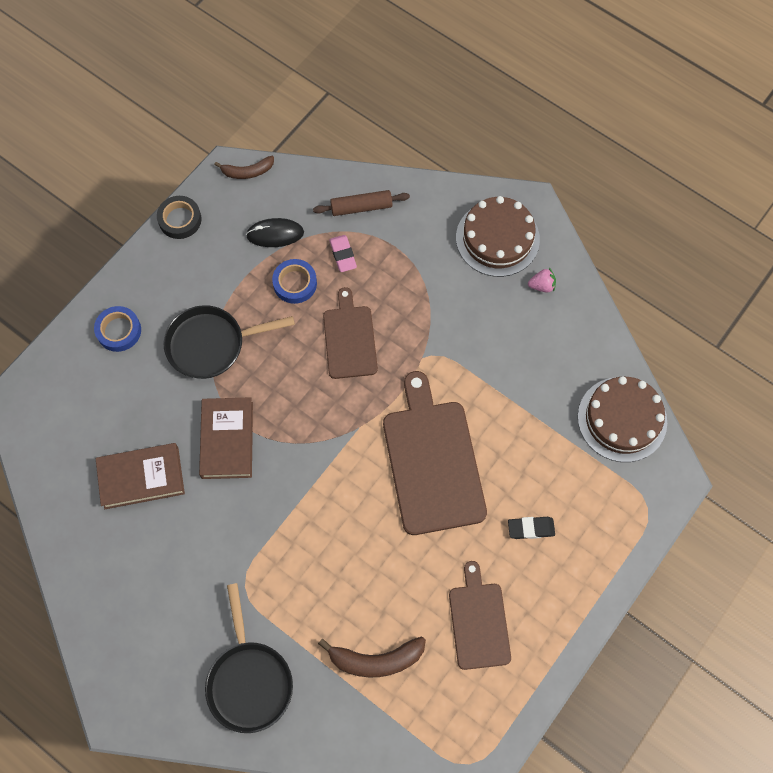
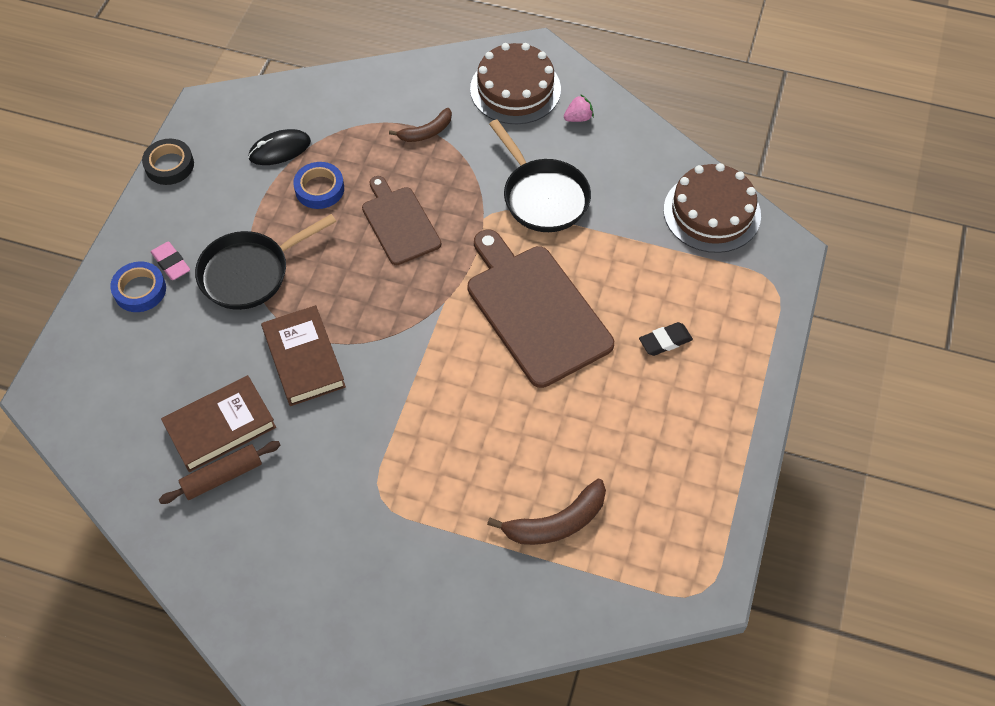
camera: 20 degrees left, 10 degrees down
black pan [205,583,293,733] -> black pan moved to [489,119,591,232]
brown banana [214,156,274,179] -> brown banana moved to [389,108,452,142]
brown rolling pin [313,190,410,216] -> brown rolling pin moved to [159,441,280,504]
pink eraser [329,235,357,272] -> pink eraser moved to [151,242,190,280]
brown cutting board [449,561,511,670] -> none

